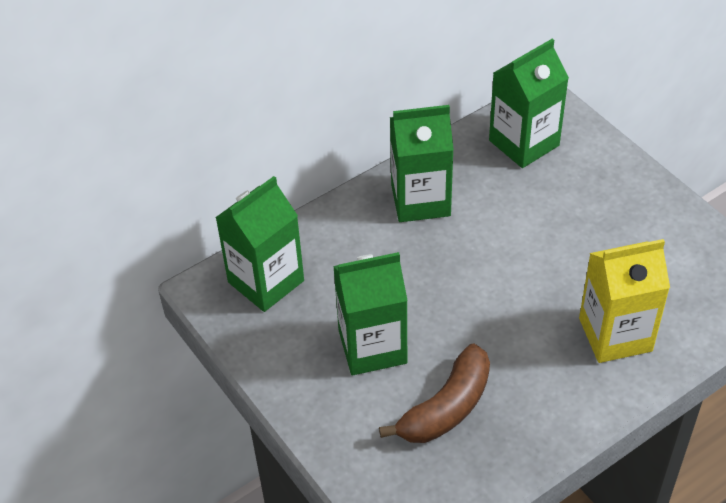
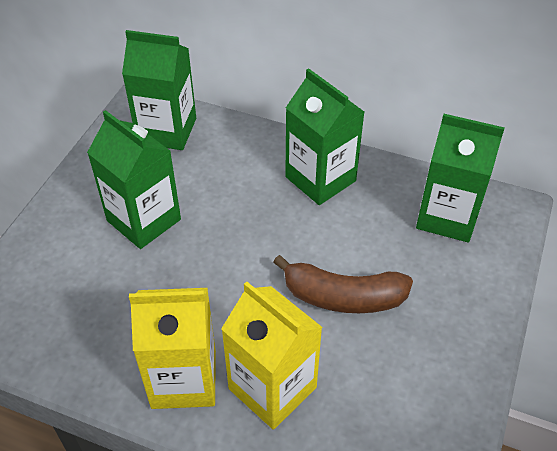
camera: 55 degrees right, 0 degrees up
brown banana [379,344,490,443] -> brown banana moved to [273,255,413,313]
none -> yellow carton [129,288,216,409]

